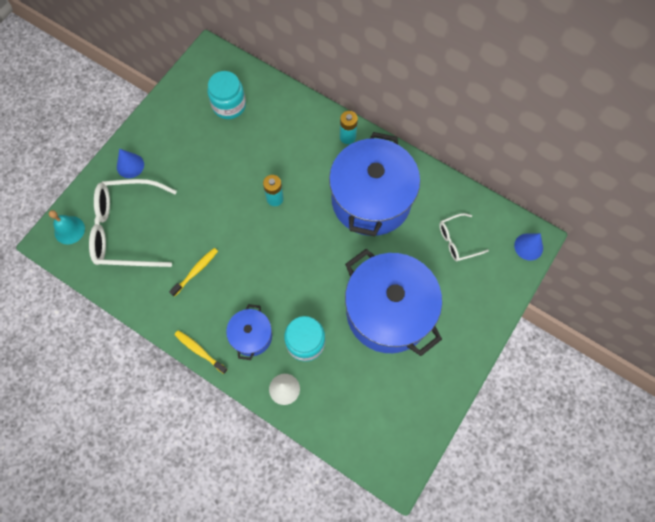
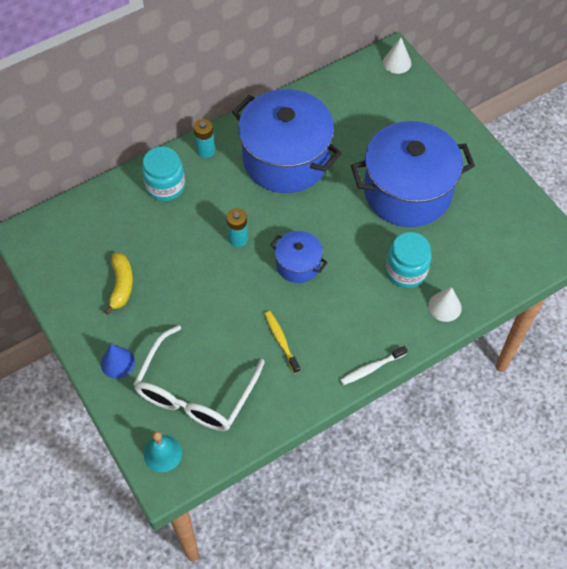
camera: 65 degrees left, 10 degrees down
yellow toothbrush [174,330,228,374] -> white toothbrush [340,346,407,385]
turquoise jar [208,71,246,119] -> turquoise jar moved to [142,146,185,201]
blue pot [226,304,272,360] -> blue pot moved to [270,231,328,283]
white glasses [439,213,489,261] -> none
blue cone [514,233,543,260] -> white cone [383,38,411,74]
none -> yellow banana [104,253,133,315]

